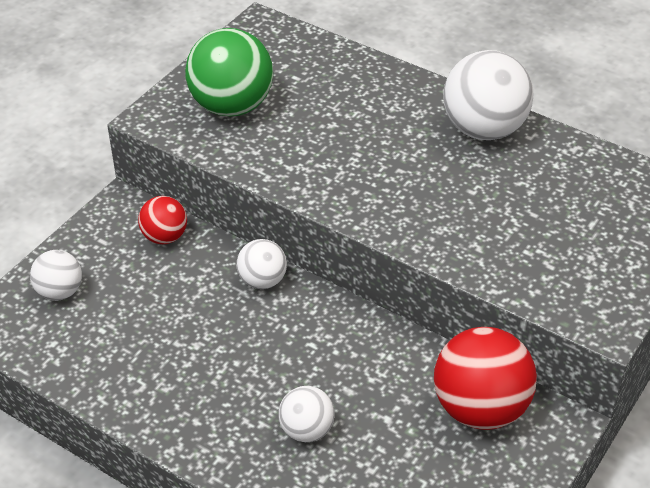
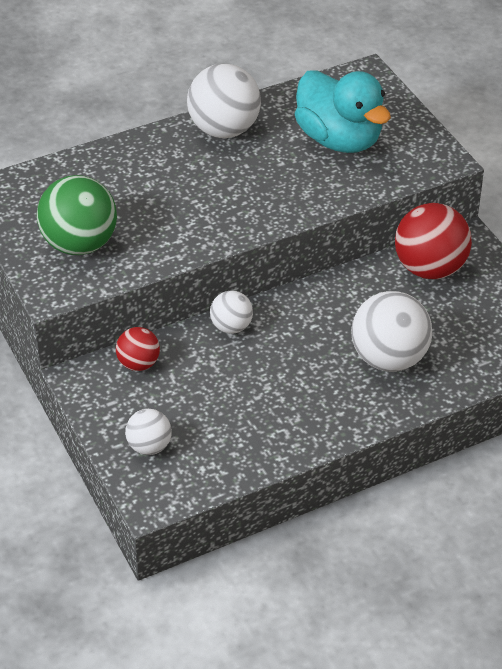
camera: 60 degrees left, 0 degrees up
white ball [279,386,335,442] -> white ball [351,291,432,372], size x1.82
none -> turquoise duck [295,70,391,153]

